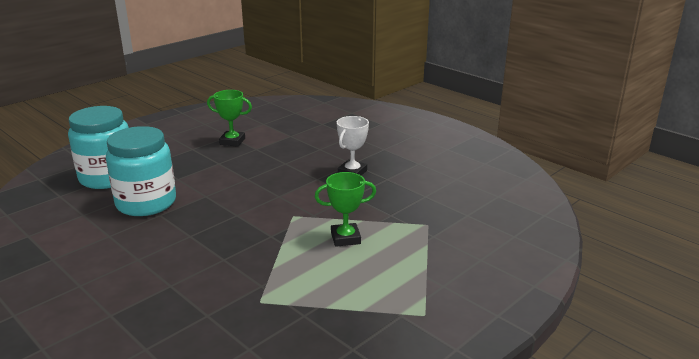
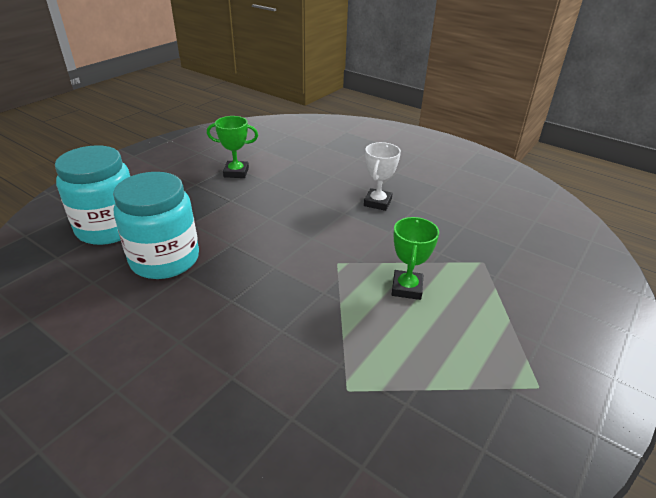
camera: 10 degrees left, 10 degrees up
green trophy [315,172,376,247] -> green trophy turned 60 degrees counterclockwise [391,217,439,300]

